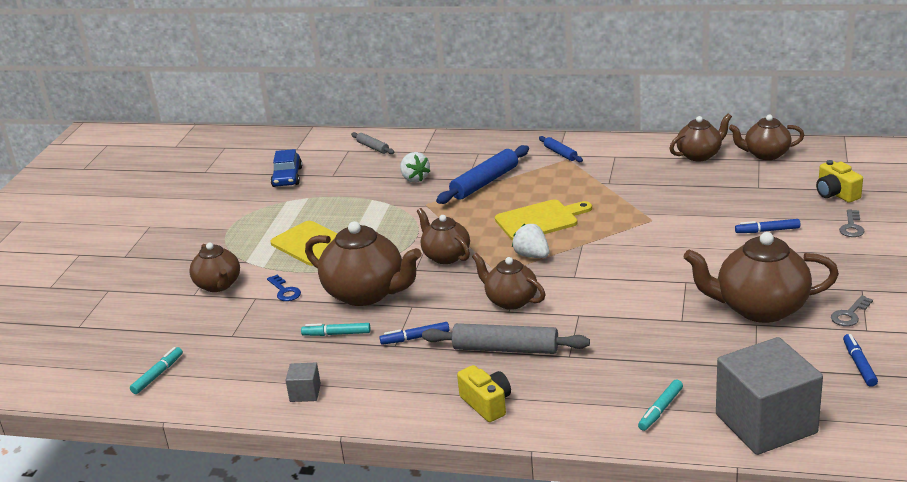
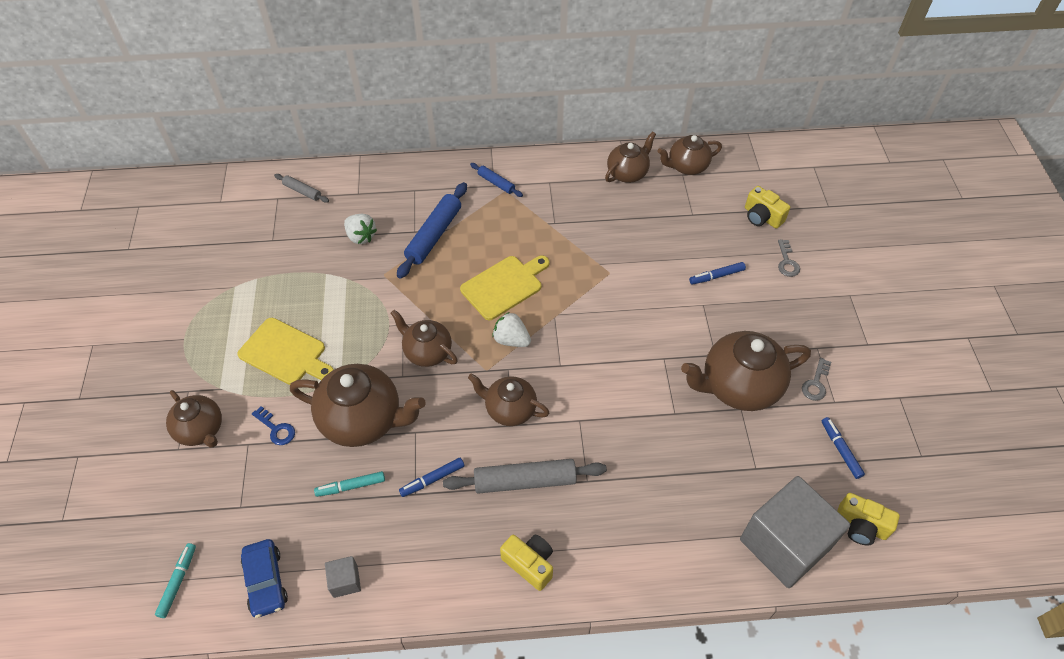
camera: 20 degrees left, 25 degrees up
blue car [271,149,302,187] -> blue car moved to [241,539,288,618]
turquoise marker [638,379,683,431] -> none
none -> yellow camera [837,493,900,545]

